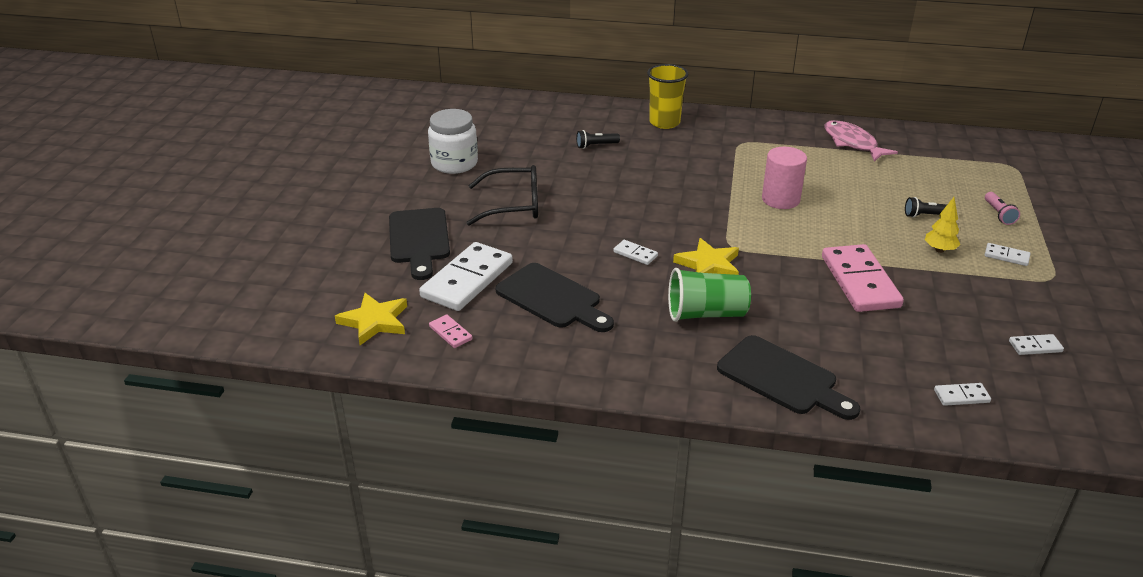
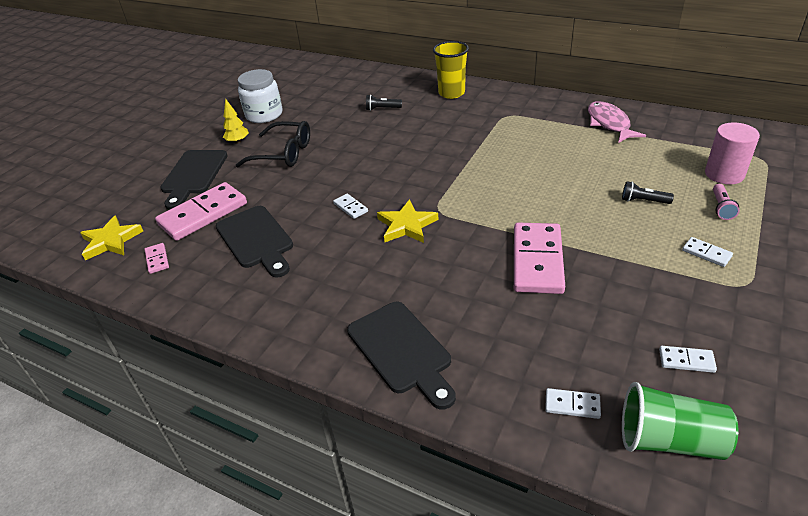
camera: 20 degrees right, 5 degrees up
white domino [419,242,513,311] -> pink domino [155,182,247,241]
green cup [668,268,751,322] -> green cup moved to [622,382,738,460]
pink cylinder [762,147,807,209] -> pink cylinder moved to [705,123,760,185]
yellow tree [925,197,960,253] -> yellow tree moved to [223,98,249,144]

